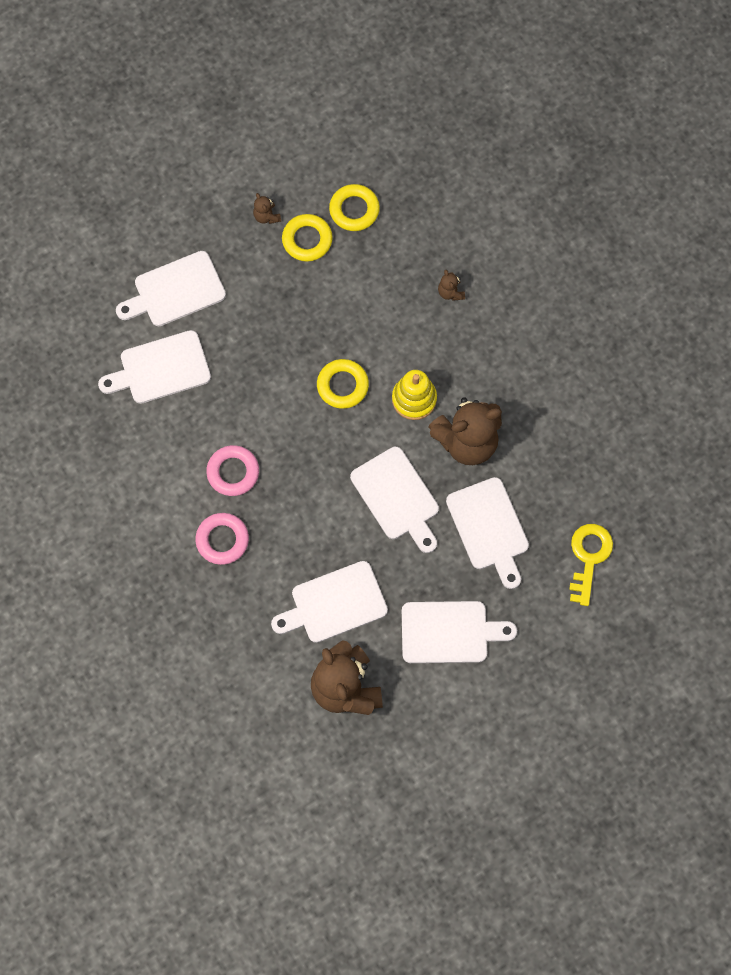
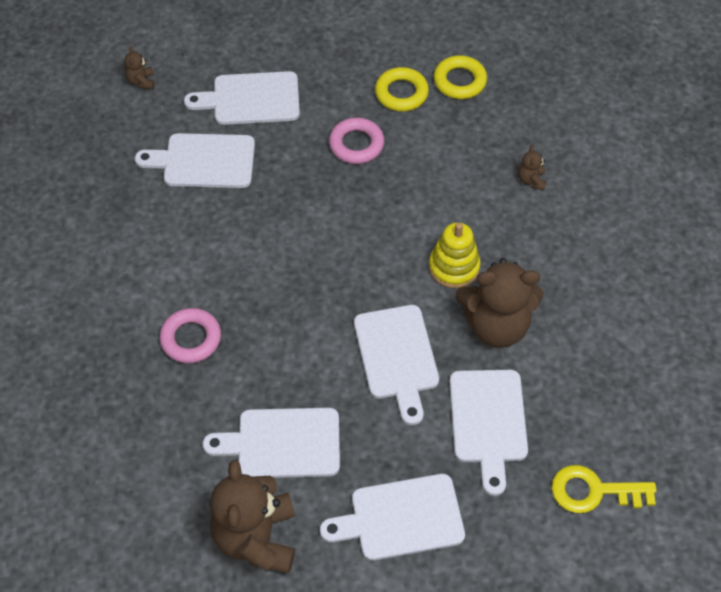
camera: 20 degrees right, 15 degrees down
pink ring [206,445,259,496] -> pink ring moved to [329,117,384,164]
brown teddy bear [253,193,281,224] -> brown teddy bear moved to [124,46,154,89]
yellow ring [317,359,369,409] -> none
white cutting board [402,601,517,663] -> white cutting board turned 150 degrees clockwise [320,474,465,561]
yellow key [569,524,613,606] -> yellow key turned 120 degrees counterclockwise [552,465,657,513]

